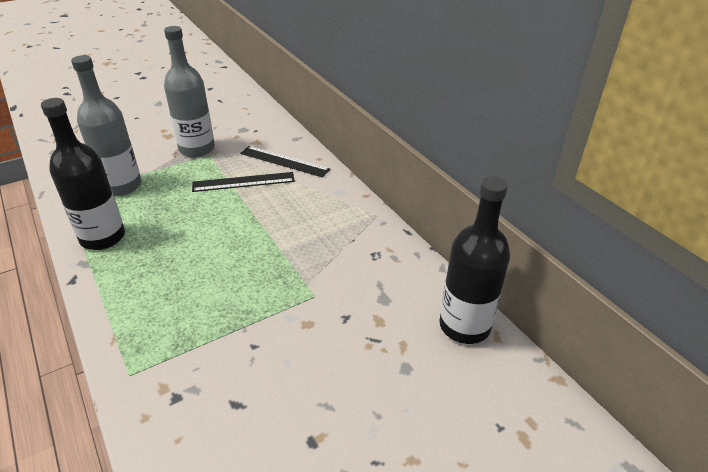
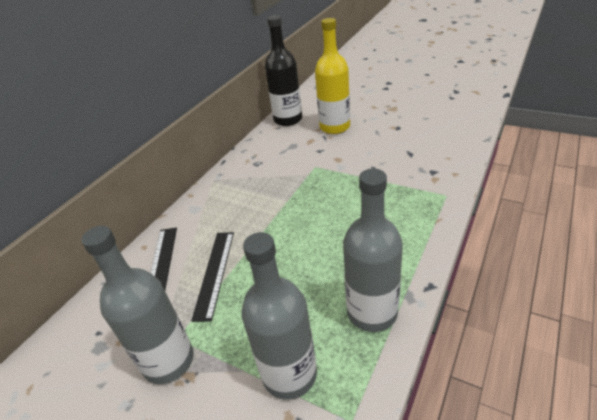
camera: 115 degrees left, 0 degrees up
black bottle [41,98,125,250] -> grey bottle [343,169,403,332]
black ruler [192,172,295,192] -> black ruler turned 45 degrees clockwise [191,232,234,322]
none -> yellow bottle [315,18,350,134]

